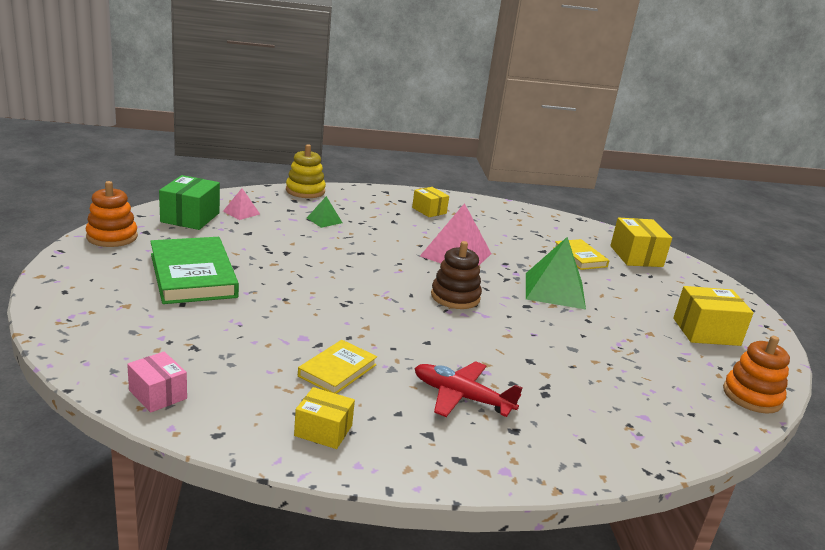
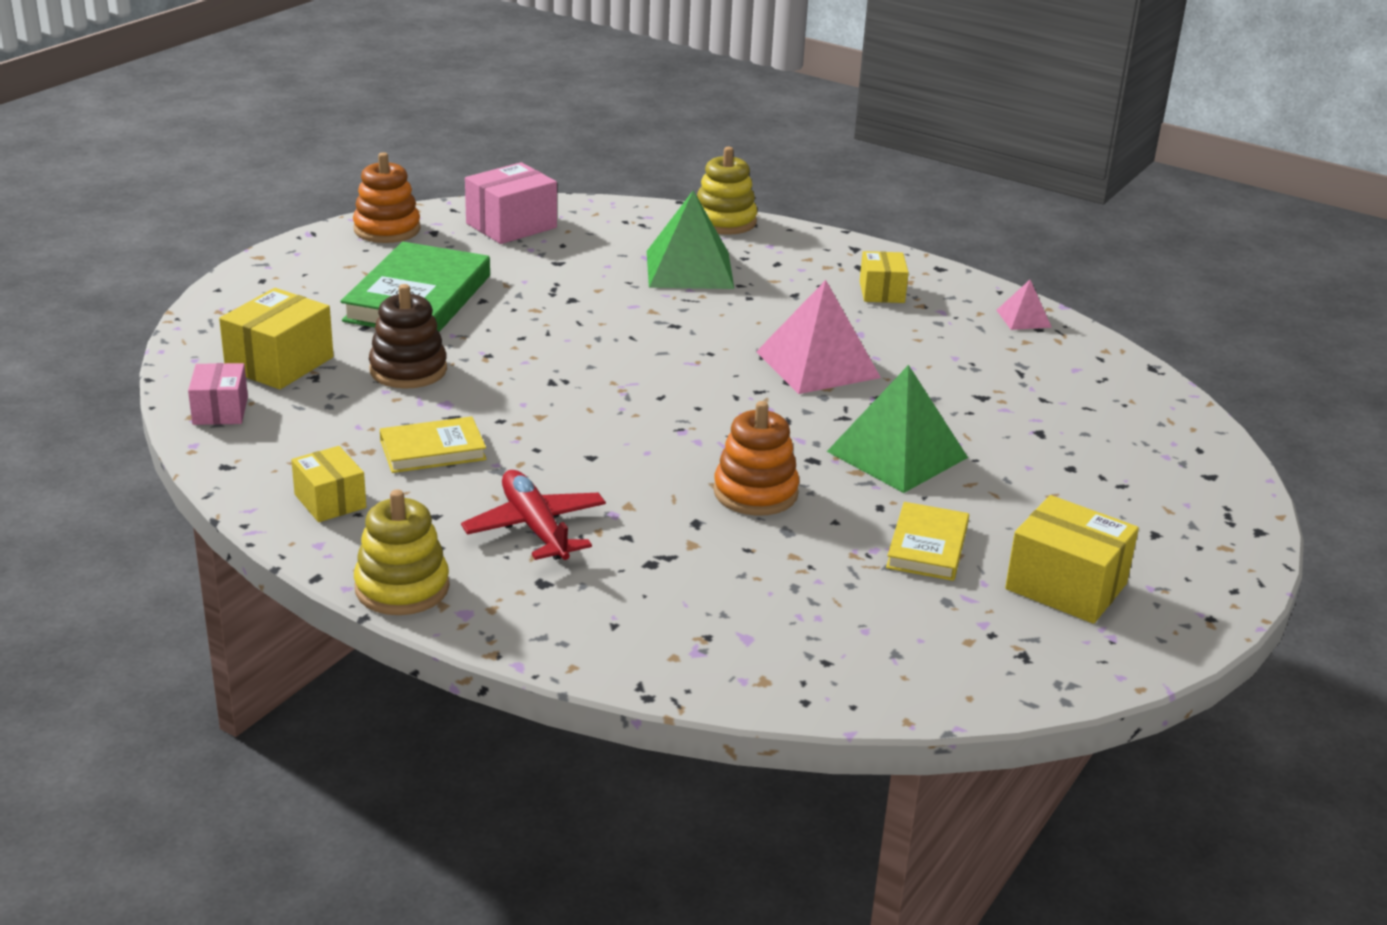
camera: 40 degrees right, 5 degrees up
green box [159,175,220,230] -> pink box [465,162,557,244]
pink pyramid [223,188,260,220] -> pink pyramid moved to [996,280,1052,330]
green pyramid [307,196,342,228] -> green pyramid [647,190,734,289], size x2.02
brown stacking toy [431,241,482,309] -> brown stacking toy moved to [369,284,447,389]
yellow book [554,239,609,270] -> yellow book moved to [886,502,969,581]
yellow box [610,218,672,267] -> yellow box moved to [219,288,334,389]
orange stacking toy [723,336,790,414] -> orange stacking toy moved to [713,401,799,516]
none -> yellow stacking toy [354,489,449,615]

